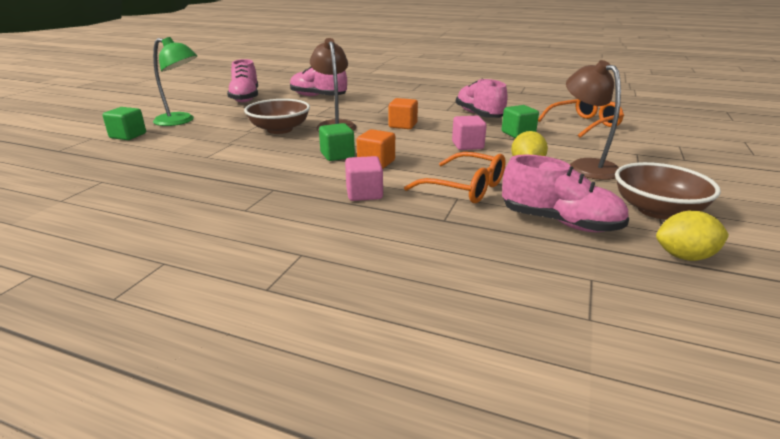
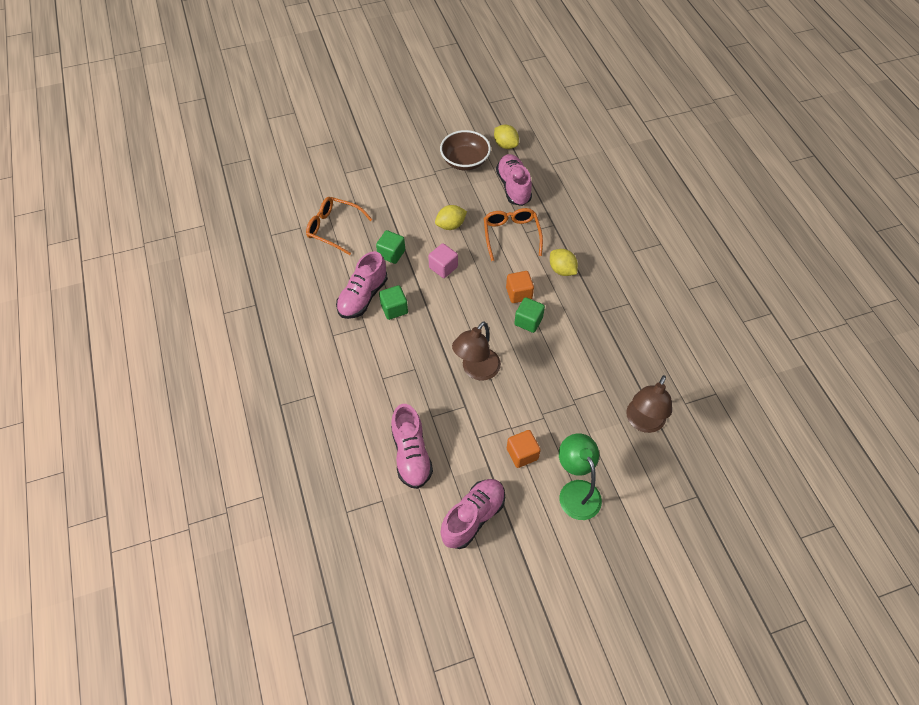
camera: 130 degrees left, 30 degrees up
green cube [102,107,146,140] -> green cube moved to [379,285,408,320]
brown bowl [244,99,310,134] -> none
pink cube [345,156,383,201] -> yellow lemon [550,249,578,276]
orange cube [389,98,418,129] -> orange cube moved to [507,430,541,468]
brown lamp [566,60,621,180] -> brown lamp moved to [626,375,672,433]

